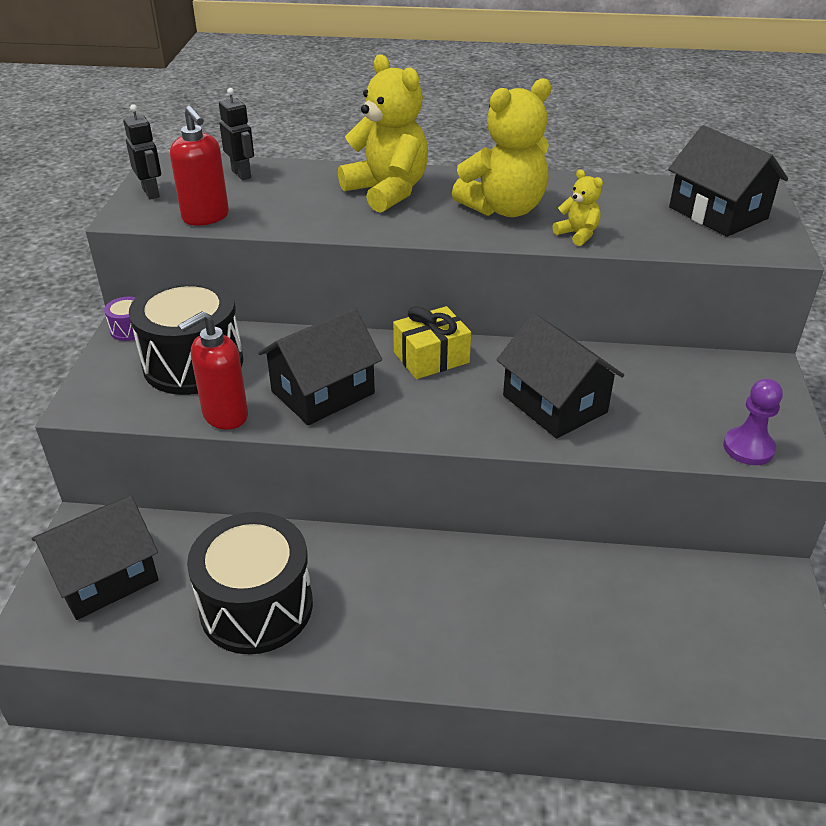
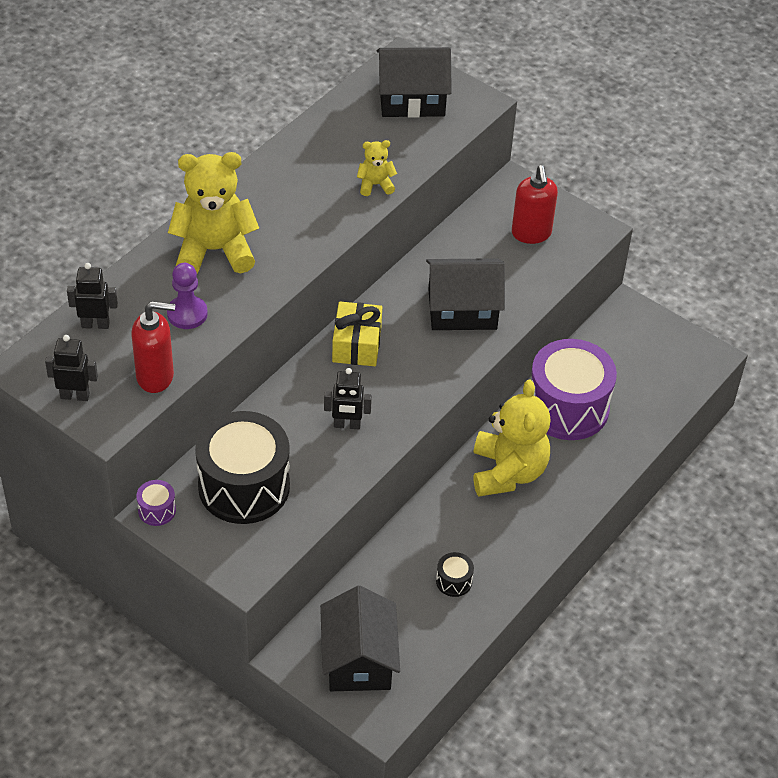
camera: 60 degrees left, 10 degrees up
red soap dispenser [178,311,248,430] -> red soap dispenser moved to [512,165,558,244]
black drum [187,512,313,654] -> black drum [436,552,474,597], size x0.41
black house [258,308,382,425] -> black robot [324,368,372,429]
yellow teddy bear [452,78,551,217] -> yellow teddy bear moved to [473,380,551,496]
purple pawn [723,379,783,465] -> purple pawn moved to [167,263,208,329]
none -> purple drum [532,339,617,440]

